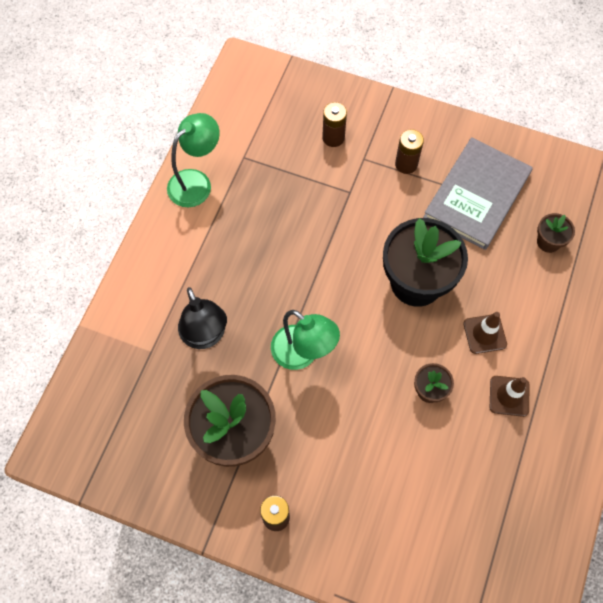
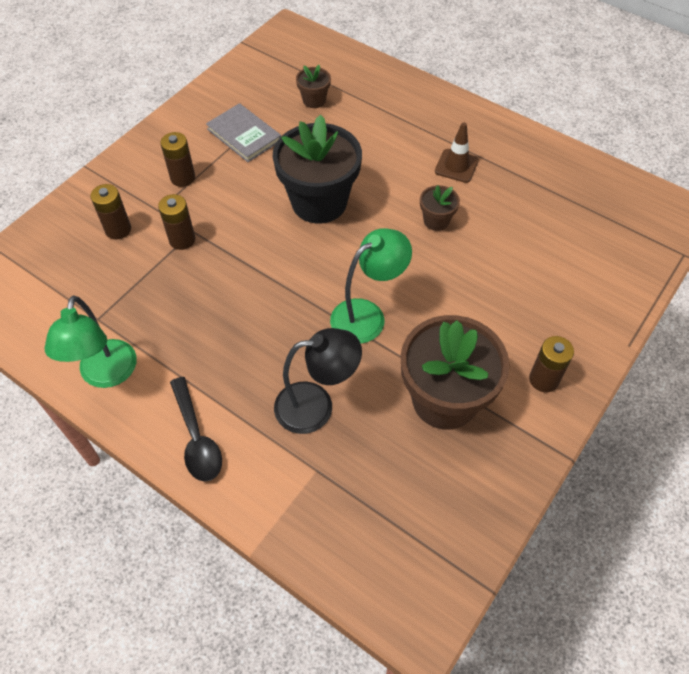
camera: 75 degrees left, 10 degrees down
green lamp [167,113,220,207] -> green lamp turned 150 degrees counterclockwise [45,295,137,388]
grey book [423,137,533,250] -> grey book [206,103,281,162], size x0.62
brown traffic cone [463,312,507,354] -> none
none -> brown battery [158,194,195,250]
none -> black spoon [170,377,222,482]

